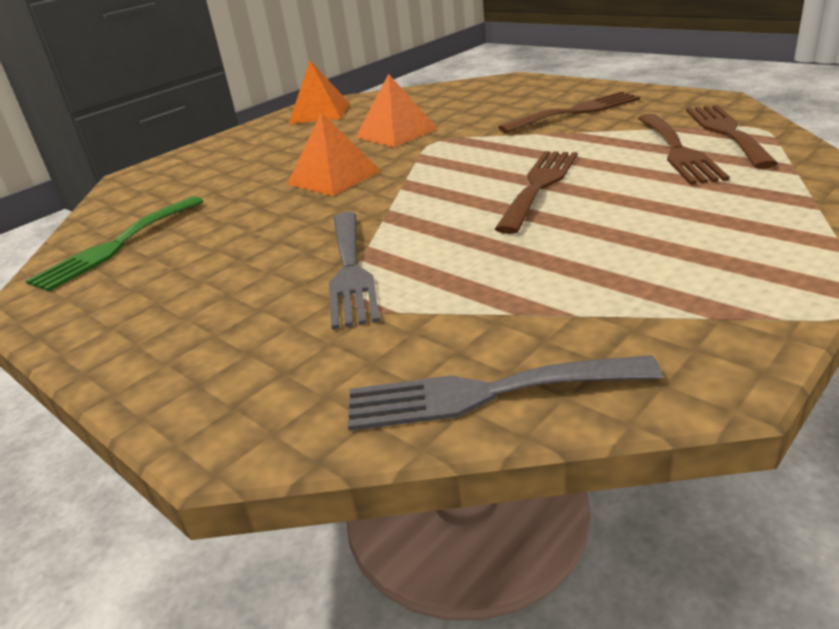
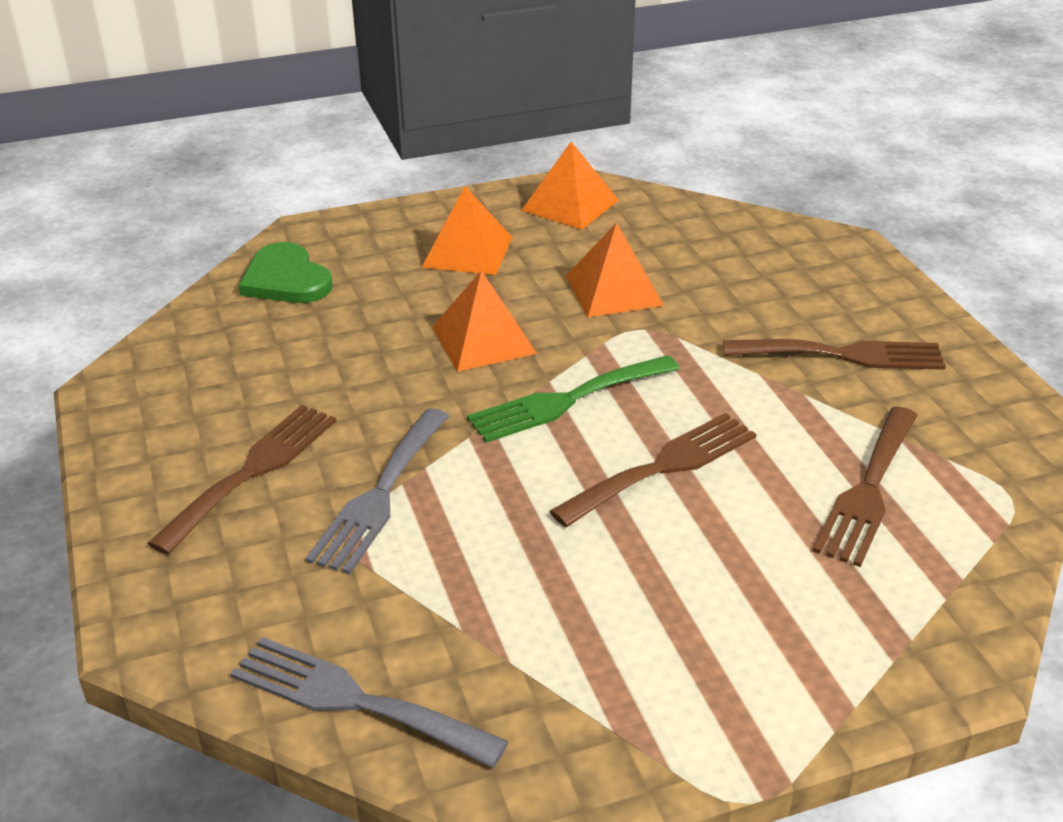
camera: 25 degrees right, 5 degrees up
green fork [25,196,204,292] -> green fork moved to [467,355,680,443]
brown fork [686,105,778,169] -> brown fork moved to [147,405,336,555]
none -> green heart [238,242,333,303]
none -> orange pyramid [421,186,512,275]

